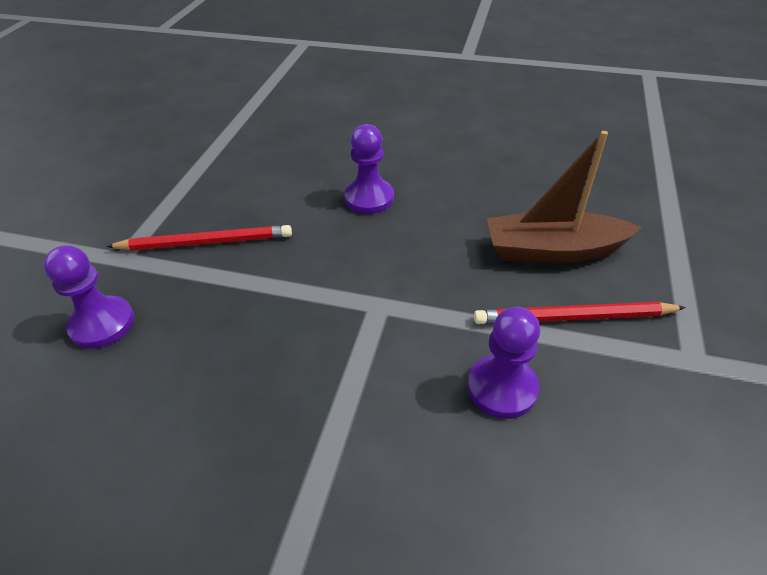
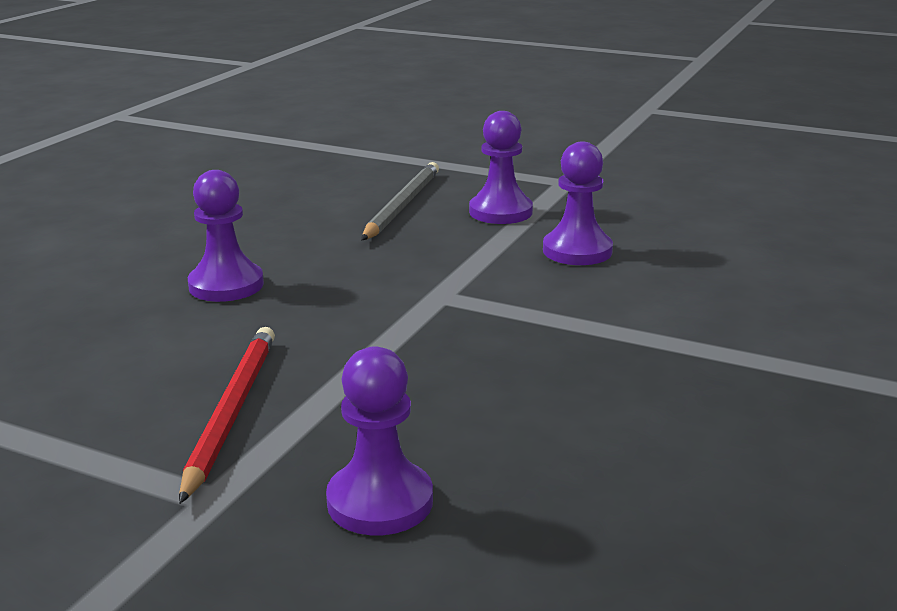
camera: 80 degrees left, 20 degrees down
red pencil [474,302,686,324] -> purple pawn [469,111,533,224]
brown boat [487,131,642,263] -> grey pencil [361,162,439,240]

